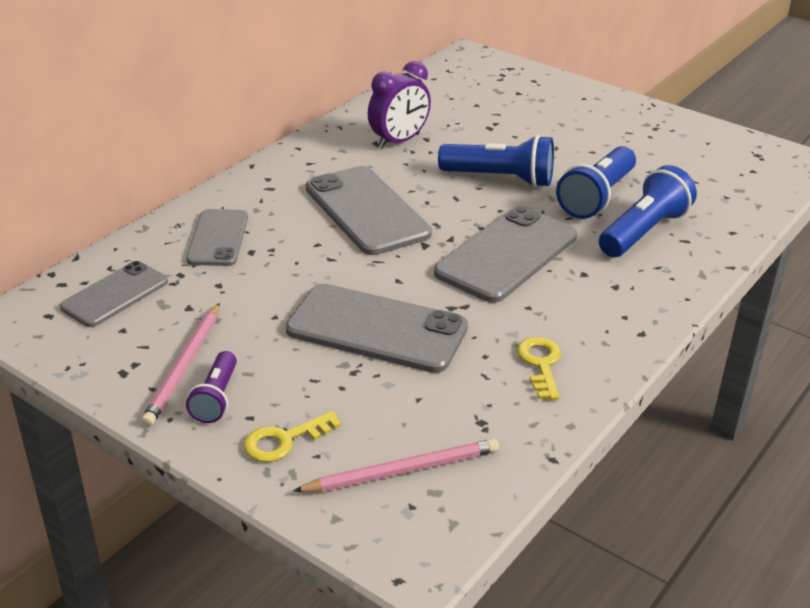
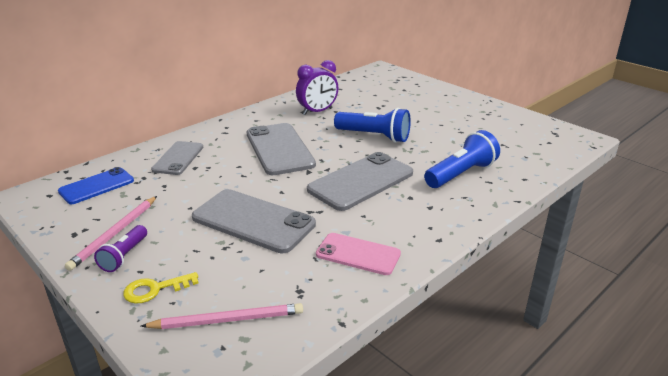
camera: 10 degrees right, 5 degrees down
grey phone [60,261,168,327] -> blue phone [58,167,134,204]
yellow key [517,337,561,400] -> pink phone [316,233,401,275]
blue flashlight [556,146,636,219] -> none

